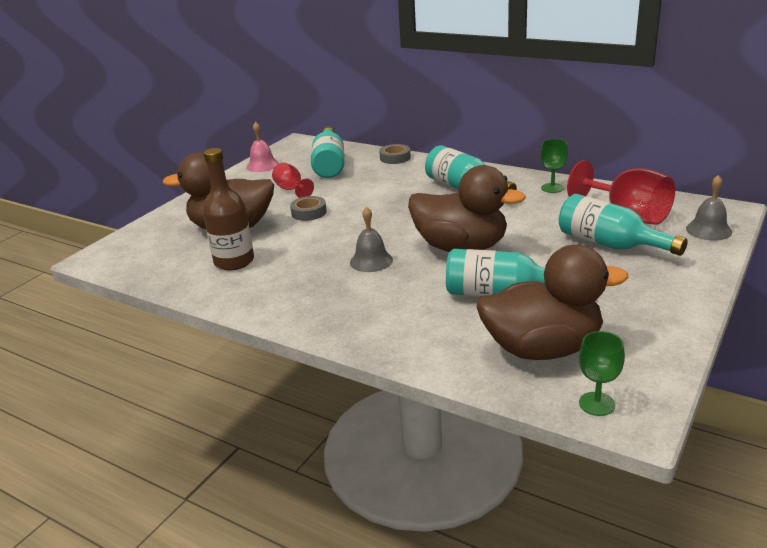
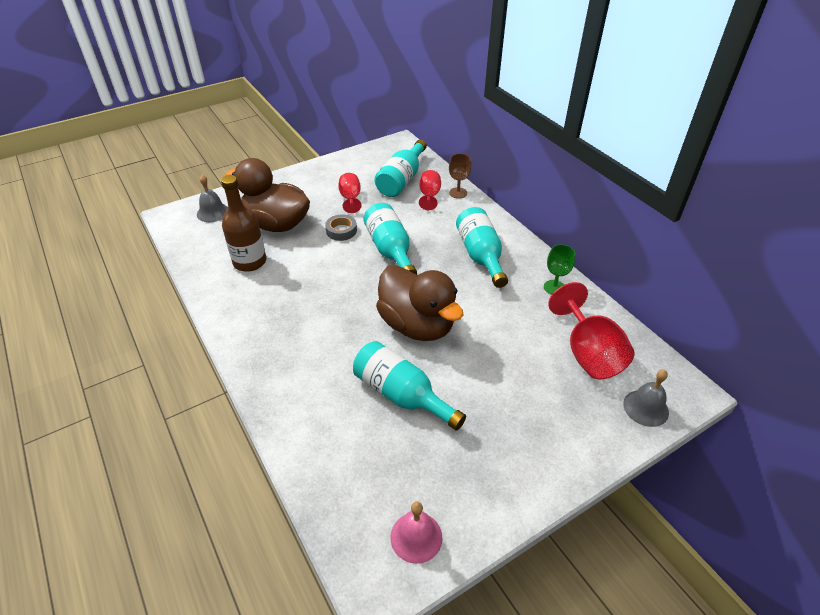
camera: 25 degrees right, 15 degrees up
pink bell [246,122,279,172] -> pink bell moved to [390,502,442,564]
grey bell [350,207,393,272] -> grey bell moved to [197,175,228,222]
grey tape [379,144,411,164] -> brown goblet [449,154,471,198]
brown duck [477,245,628,360] -> none
turquoise bottle [559,194,688,256] -> turquoise bottle moved to [363,203,417,275]
green goblet [579,331,625,416] -> none
none -> red goblet [419,170,441,210]

